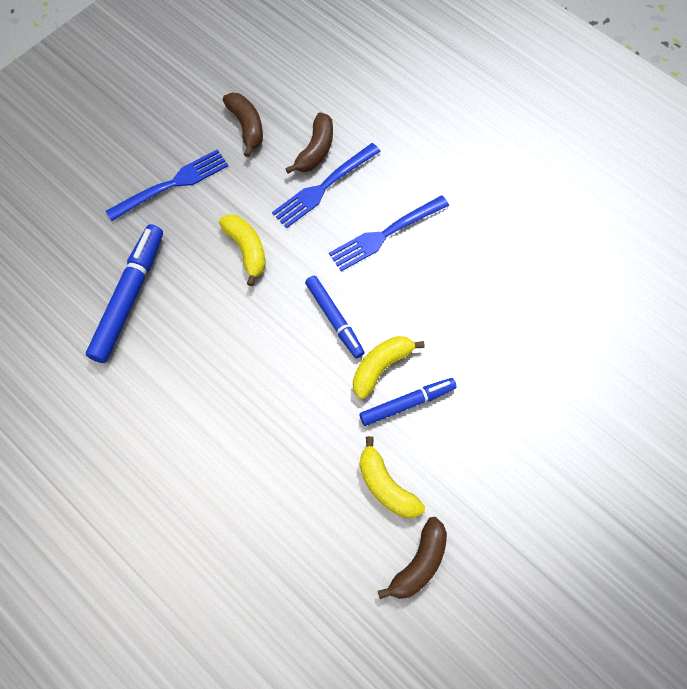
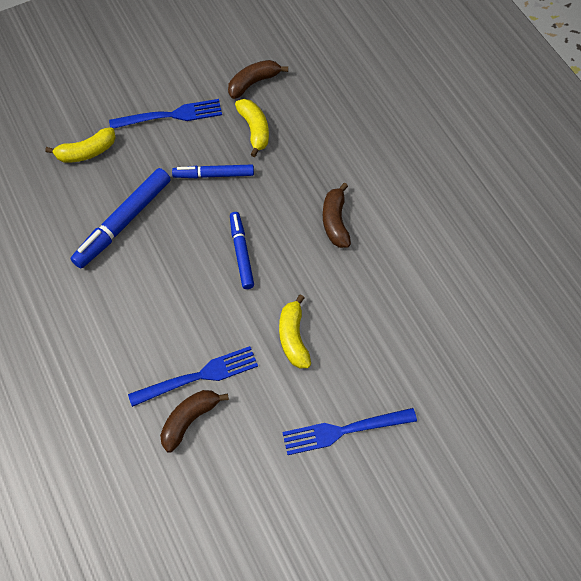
camera: 160 degrees left, 5 degrees down
blue marker [86,224,163,363] -> blue marker moved to [71,168,171,268]
brown banana [223,93,263,157] -> brown banana moved to [323,183,351,248]
blue fork [329,195,449,271] -> blue fork moved to [109,99,222,129]
yellow banana [353,336,425,399] -> yellow banana moved to [45,127,116,163]

